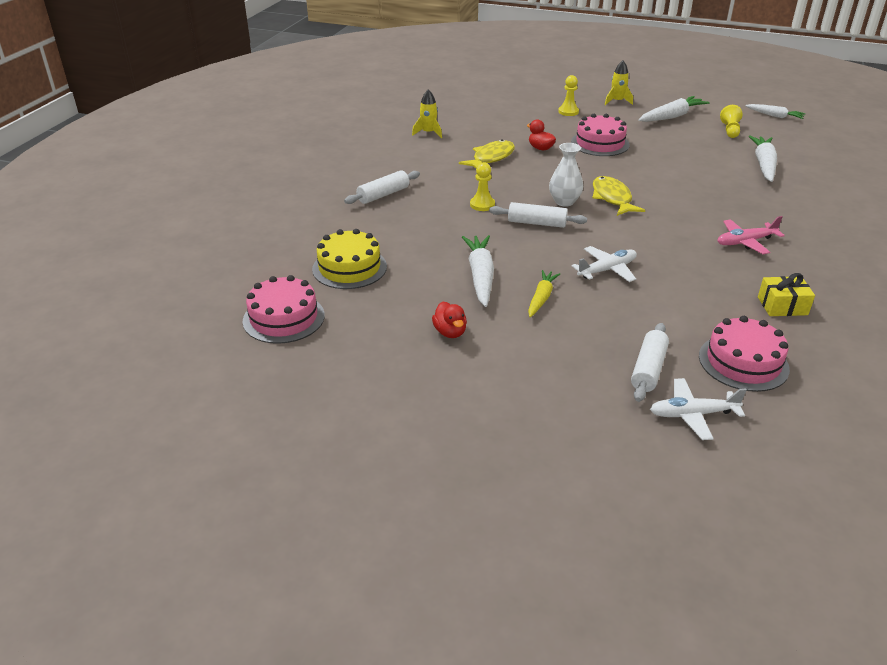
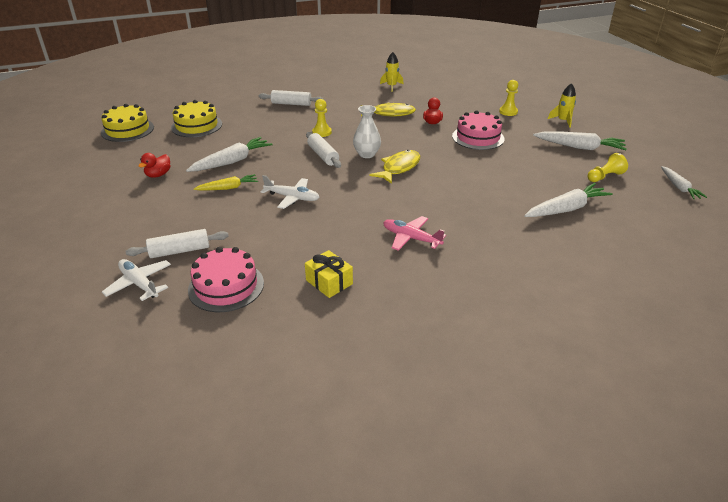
camera: 50 degrees right, 0 degrees up
pink cake [242,275,325,344] -> yellow cake [101,104,154,142]

